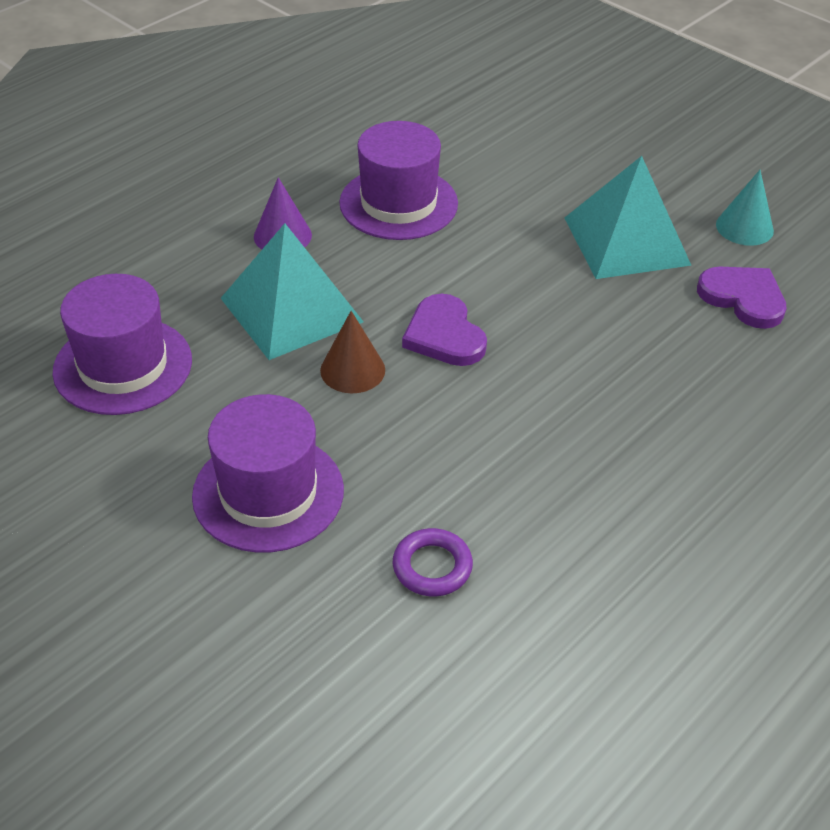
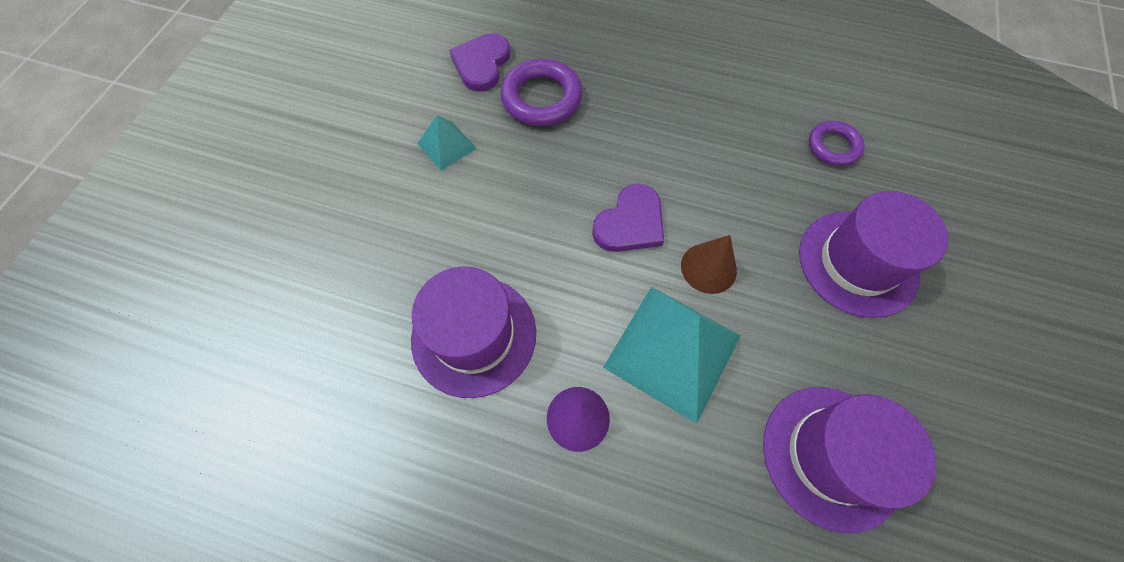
camera: 115 degrees left, 20 degrees up
turquoise pyramid [565,156,691,279] -> turquoise pyramid [417,115,477,171], size x0.51
turquoise cone [716,170,774,246] -> none
none -> purple ring [500,59,582,126]

